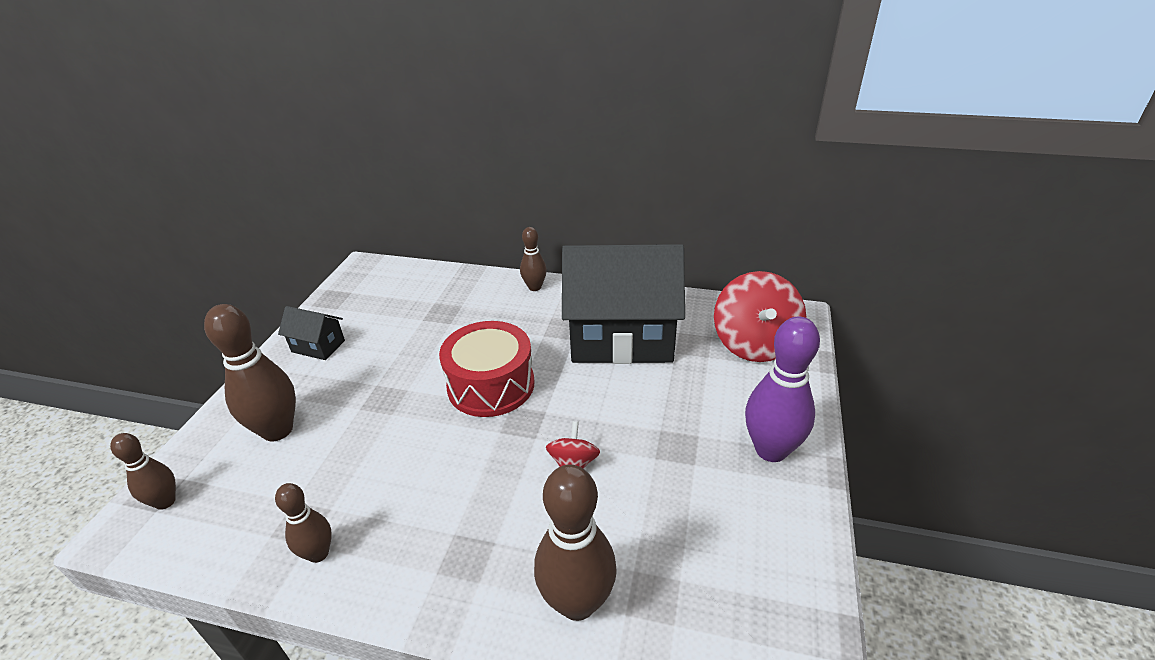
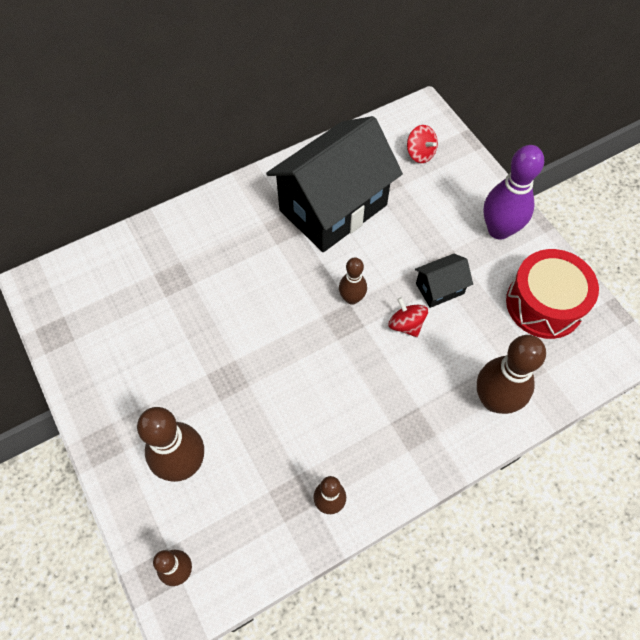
camera: 45 degrees left, 25 degrees up
black house [278,306,345,360] -> black house moved to [415,254,473,308]
red drum [439,321,534,417] -> red drum moved to [506,249,599,339]
brown bowling pin [520,227,547,291] -> brown bowling pin moved to [339,257,367,305]
red spinning top [714,271,806,362] -> red spinning top [407,125,438,163], size x0.50

